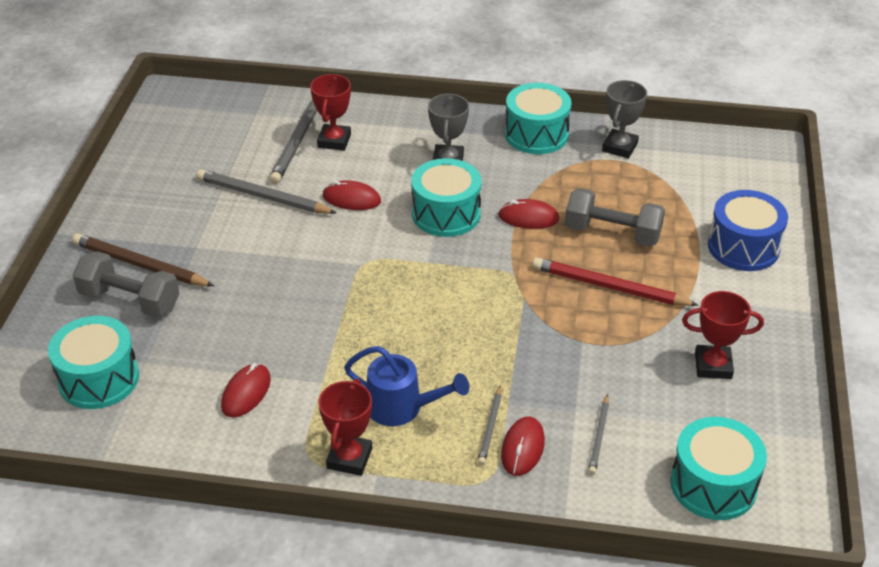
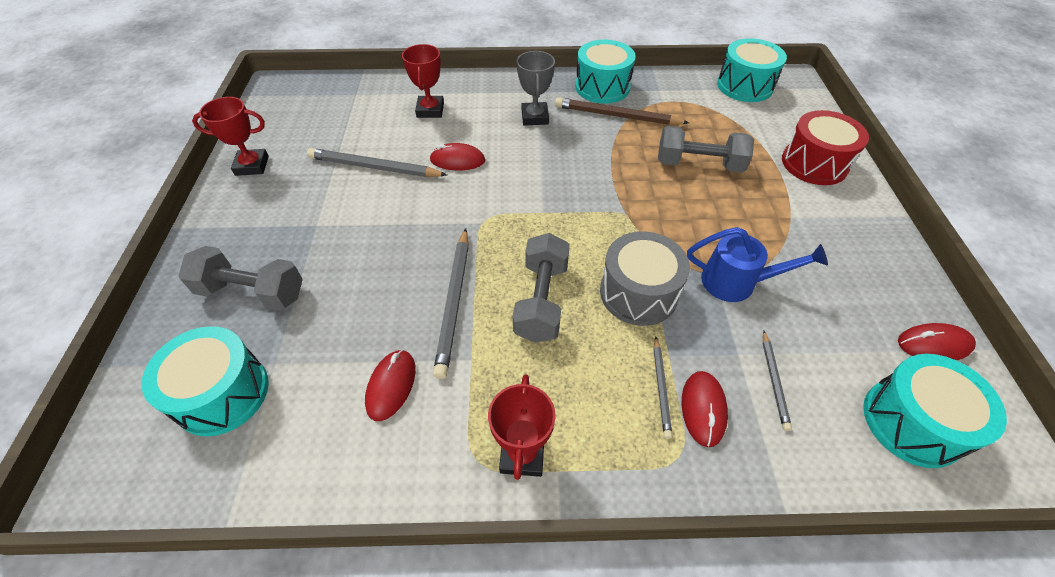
camera: 10 degrees left, 10 degrees up
brown pencil [72,233,214,286] -> brown pencil moved to [555,97,689,125]
grey pencil [269,100,317,184] -> grey pencil moved to [433,228,469,379]
blue watering can [344,346,469,426] -> blue watering can moved to [687,227,828,302]
turquoise drum [411,158,482,237] -> turquoise drum moved to [717,38,787,102]
red mouse [498,199,560,229] -> red mouse moved to [898,323,976,360]
red pencil [532,257,699,306] -> none
grey trophy [602,80,647,158] -> none
red trophy [682,291,764,379] -> red trophy moved to [192,97,269,176]
blue drum [708,190,788,271] -> red drum [782,110,869,185]
none -> grey dumbbell [512,233,570,343]
none -> grey drum [600,231,690,326]

